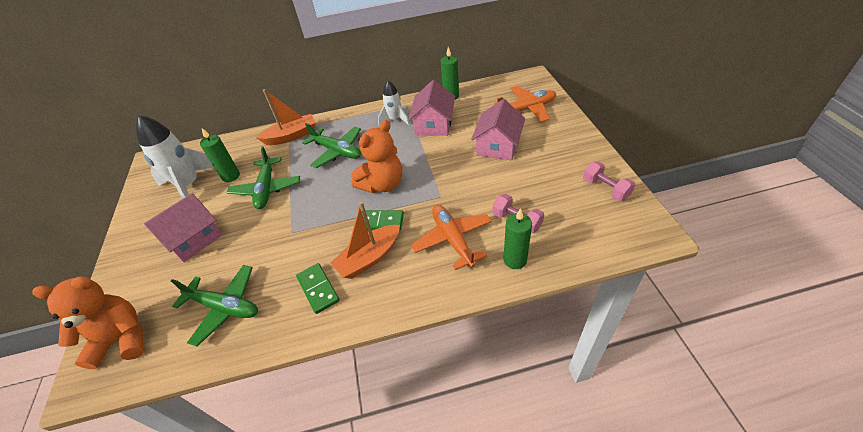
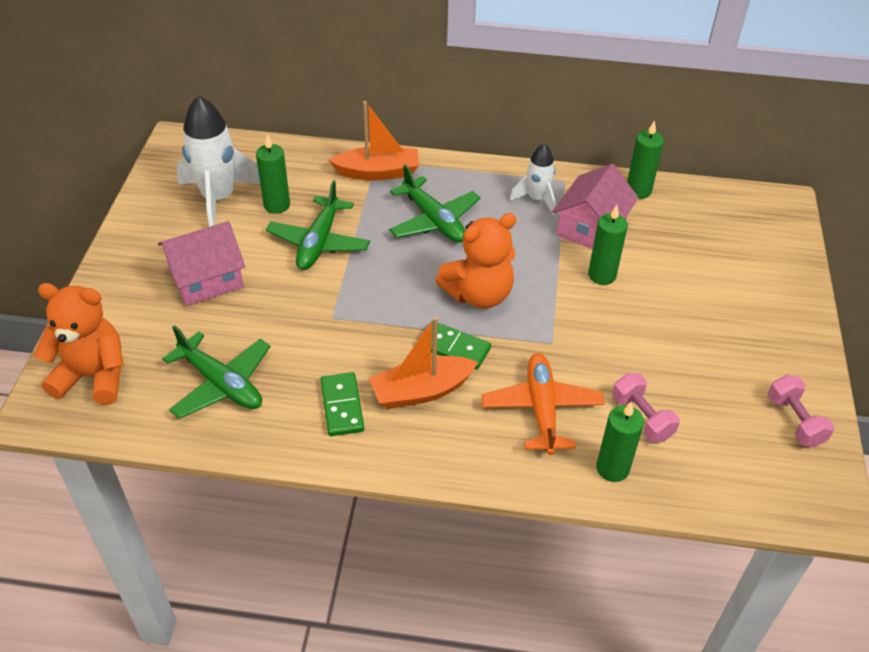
camera: 15 degrees right, 0 degrees up
pink house [471,99,525,160] -> none
orange plane [494,86,556,122] -> none
none -> green candle [588,205,628,285]

